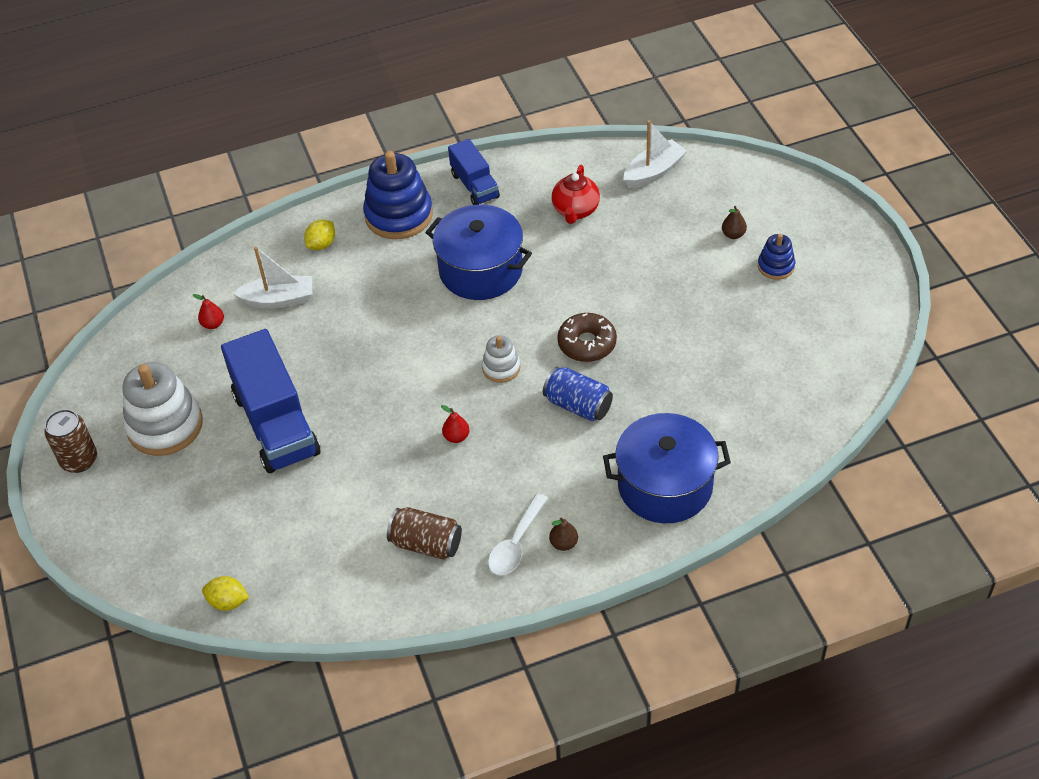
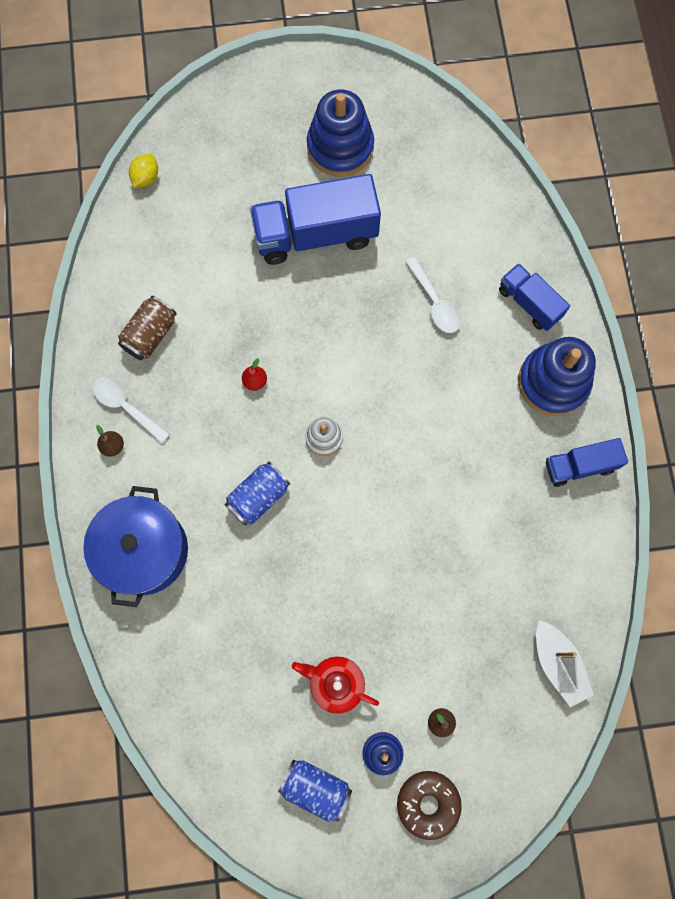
camera: 100 degrees right, 25 degrees up
brown can [44,409,97,473] -> none
white stacking toy [123,362,203,456] -> blue stacking toy [307,89,374,177]
red pear [193,294,224,329] -> none
white boat [233,247,312,309] -> none
yellow lemon [304,220,335,250] -> blue truck [499,263,570,331]
blue pot [425,205,532,300] -> none
red teapot [552,165,600,224] -> red teapot moved to [292,656,379,714]
brown donut [557,313,617,362] -> brown donut moved to [397,771,462,840]
none -> blue can [278,759,352,823]
none -> white spoon [405,256,461,333]

